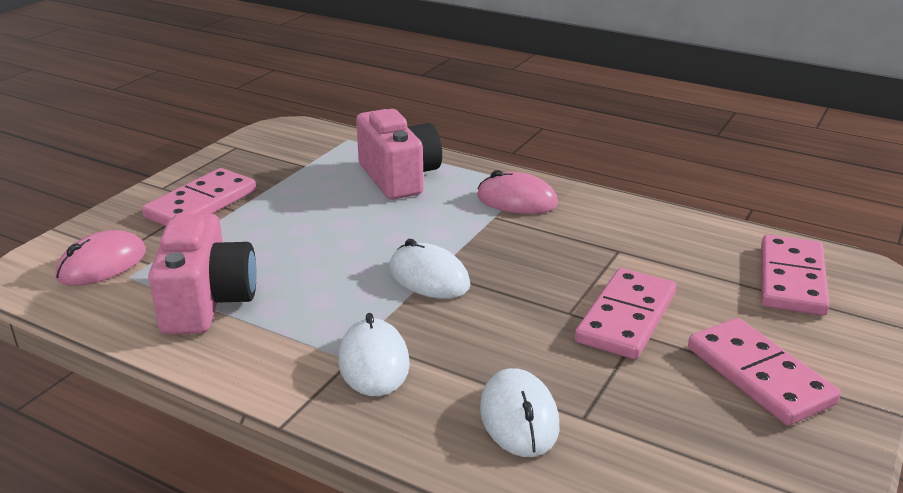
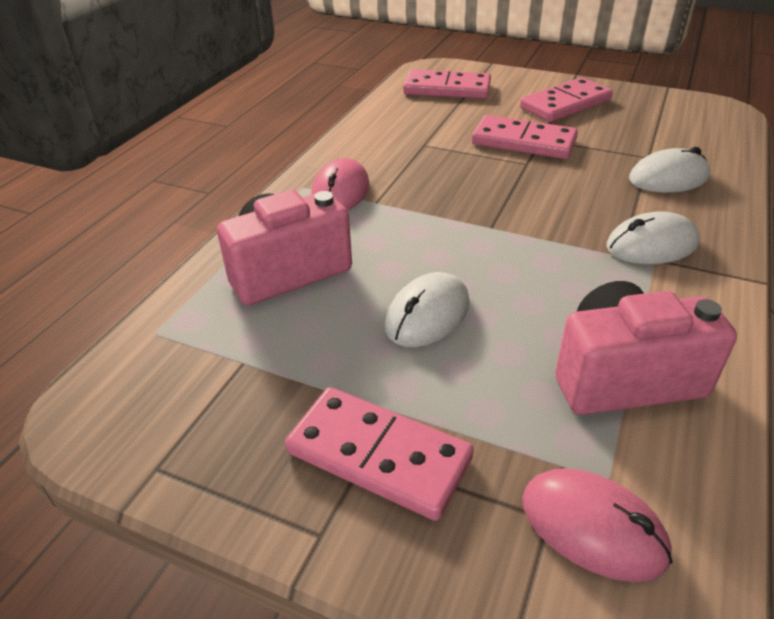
camera: 95 degrees left, 10 degrees up
white mouse [389,239,470,299] -> white mouse moved to [385,272,470,347]

